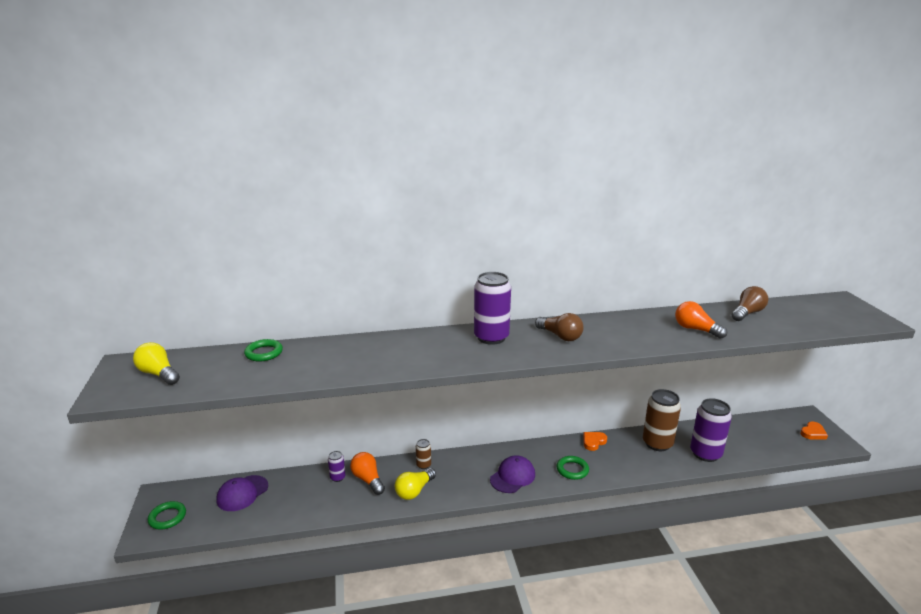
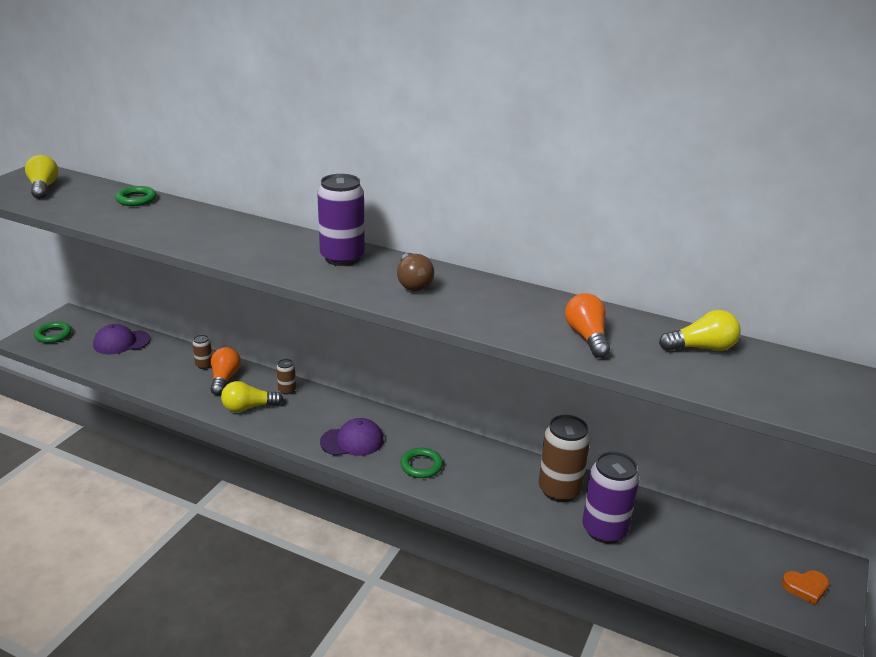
camera: 35 degrees right, 5 degrees up
purple can [328,451,345,482] -> brown can [192,335,212,369]
orange heart [583,432,607,451] -> none
brown light bulb [732,286,768,321] -> yellow light bulb [659,310,740,351]

